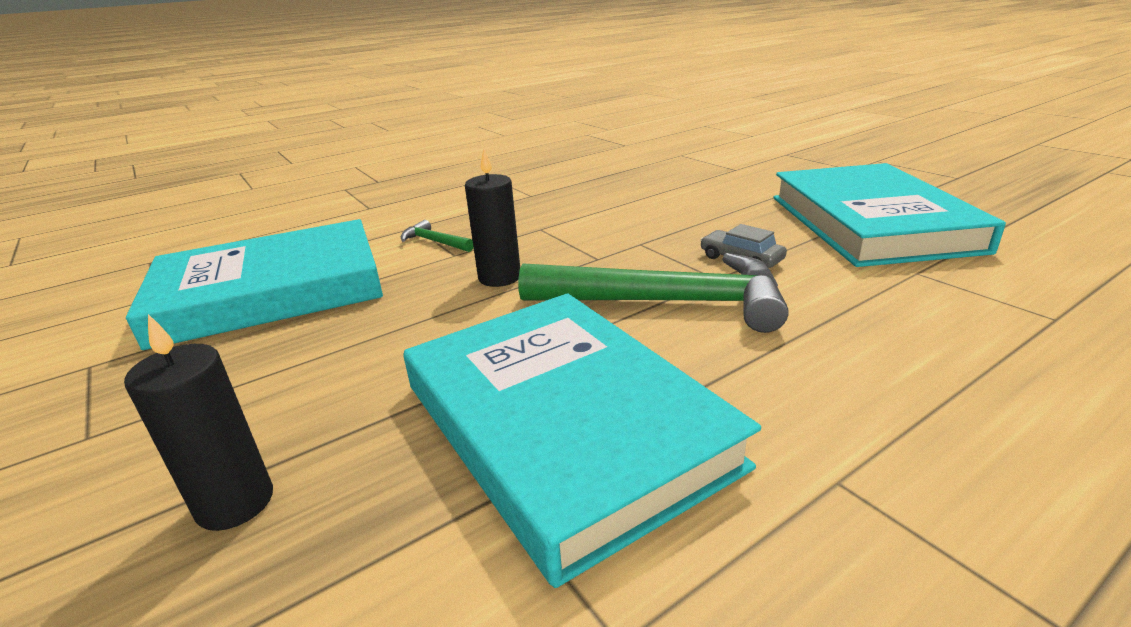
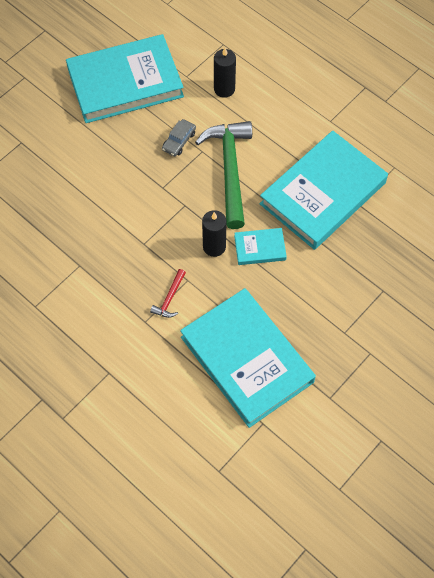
camera: 105 degrees left, 35 degrees up
black candle [124,314,273,531] -> black candle moved to [214,48,236,98]
green hammer [401,220,474,252] -> red hammer [150,269,186,318]
none -> turquoise book [234,228,287,265]

